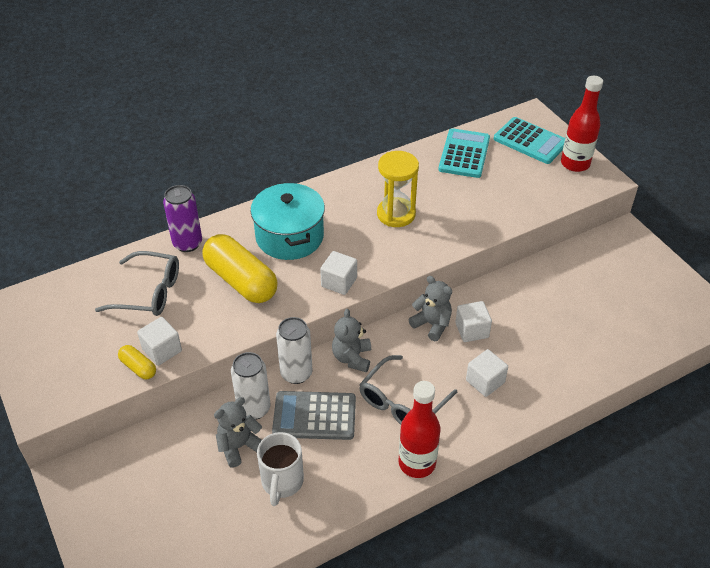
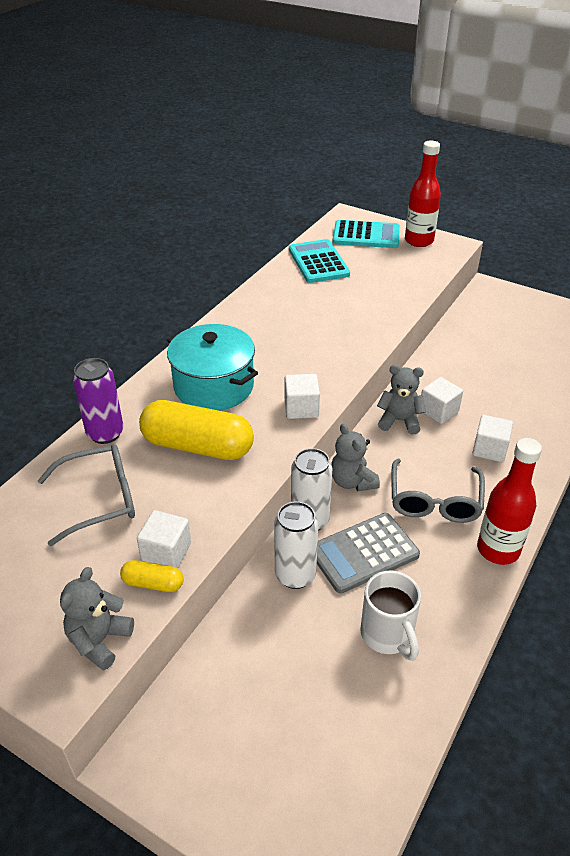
camera: 30 degrees left, 5 degrees down
grey teddy bear [214,397,262,468] -> grey teddy bear moved to [60,567,134,671]
yellow hourglass [377,151,419,227] -> none

